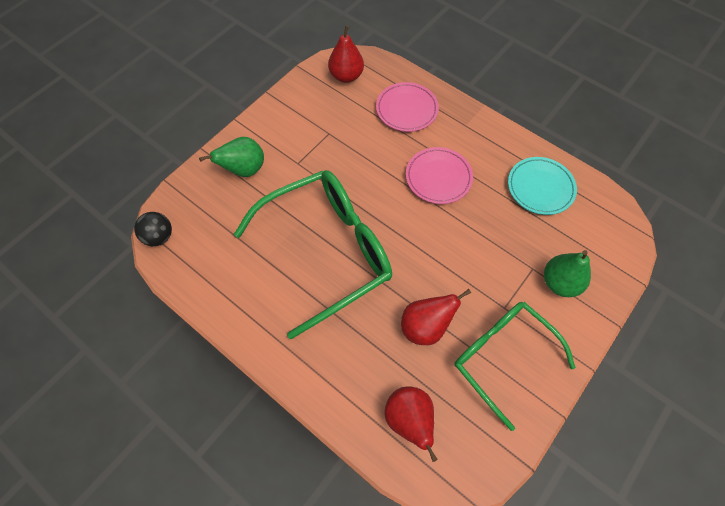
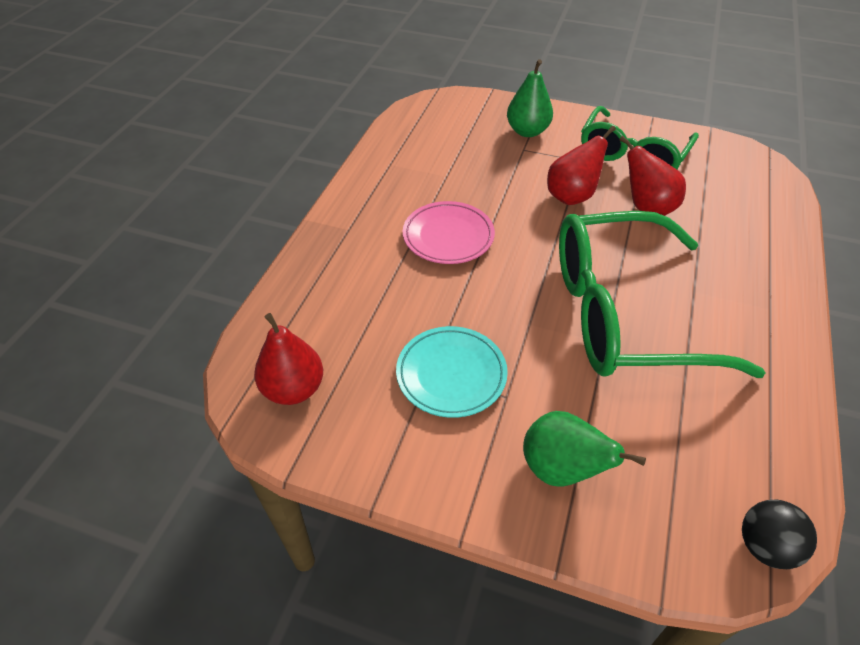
camera: 110 degrees left, 15 degrees down
green glasses [234,170,392,339] -> green glasses turned 45 degrees counterclockwise [559,211,765,378]
pink plate [376,82,439,132] -> none
red pear [385,386,438,462] -> red pear moved to [547,126,616,205]
turquoise plate [508,157,577,215] -> turquoise plate moved to [396,326,508,418]

